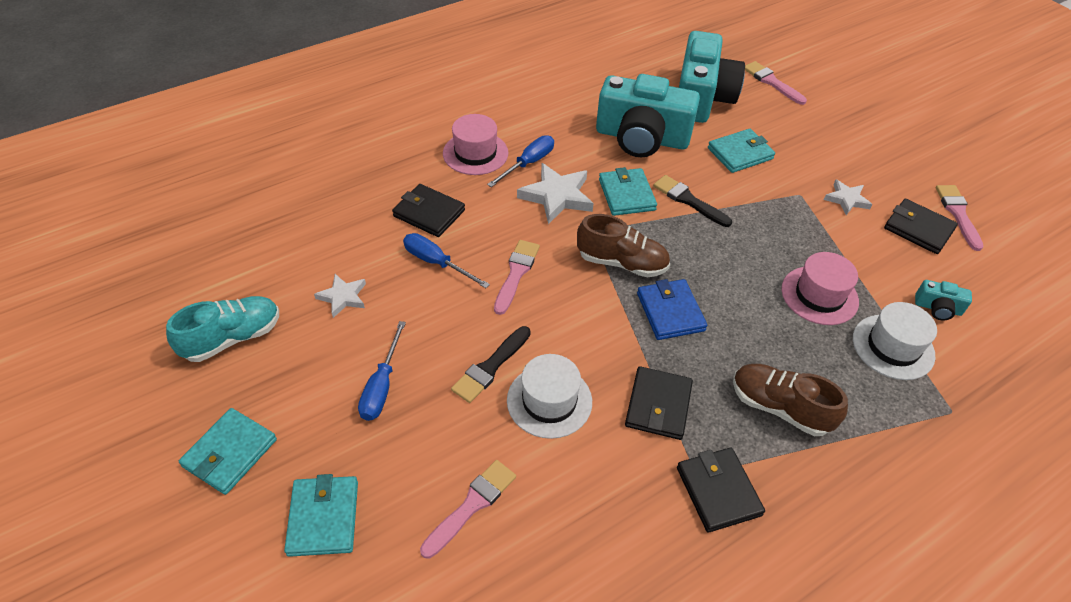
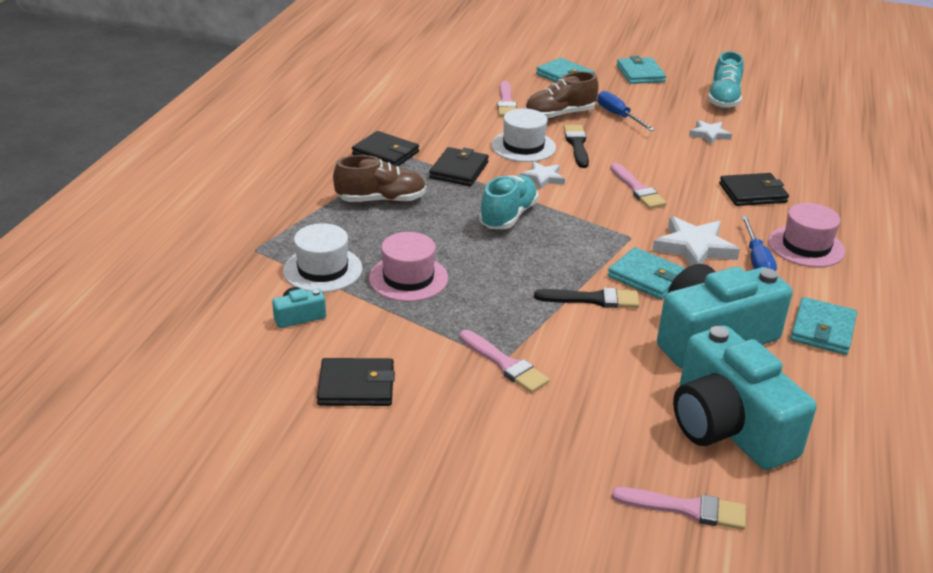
camera: 140 degrees right, 15 degrees down
blue screwdriver [403,233,490,288] -> none
brown shoe [577,214,670,277] -> brown shoe moved to [525,72,599,119]
black wallet [625,366,693,440] -> black wallet turned 45 degrees clockwise [429,147,489,186]
blue wallet [637,279,707,340] -> turquoise shoe [479,175,539,229]
turquoise wallet [708,129,775,173] -> turquoise wallet moved to [790,297,857,355]
white star [824,180,872,215] -> white star moved to [520,161,565,190]
pink brush [936,185,984,251] -> pink brush moved to [460,330,550,393]

